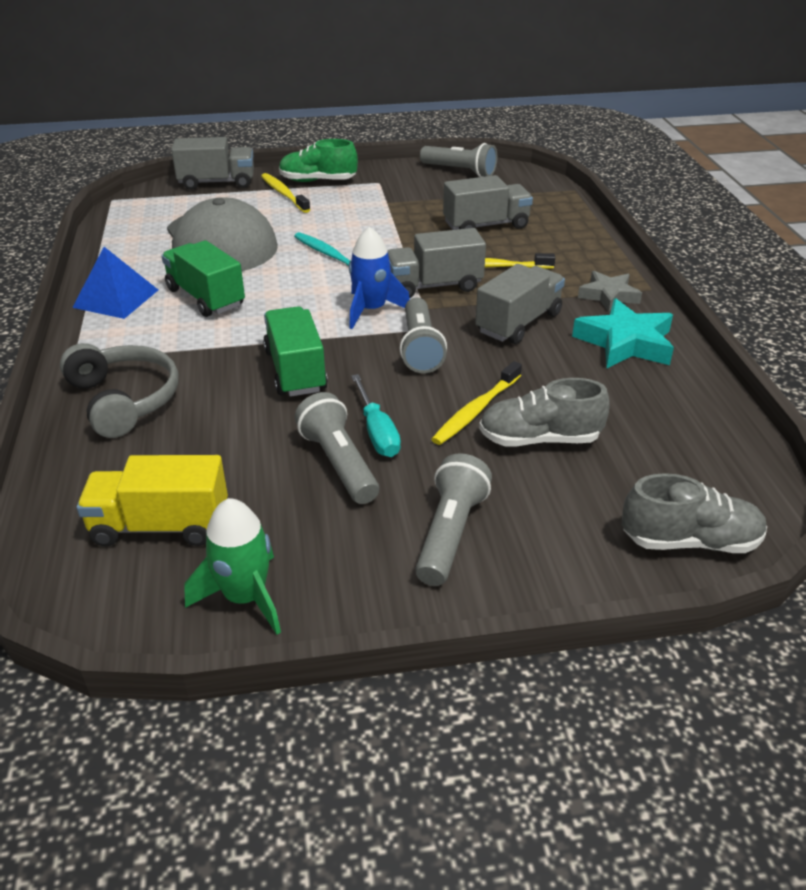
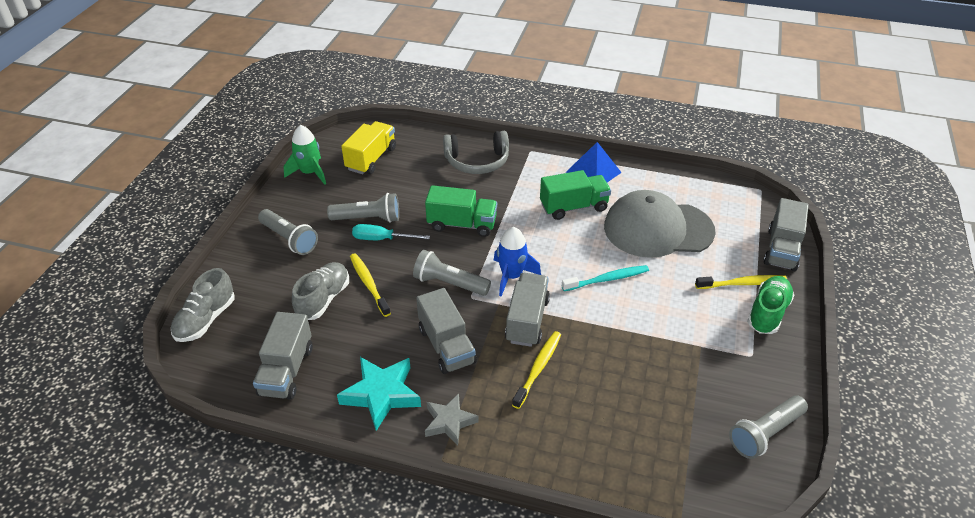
camera: 115 degrees right, 5 degrees up
grey truck [443,175,533,230] -> grey truck moved to [253,312,313,400]

